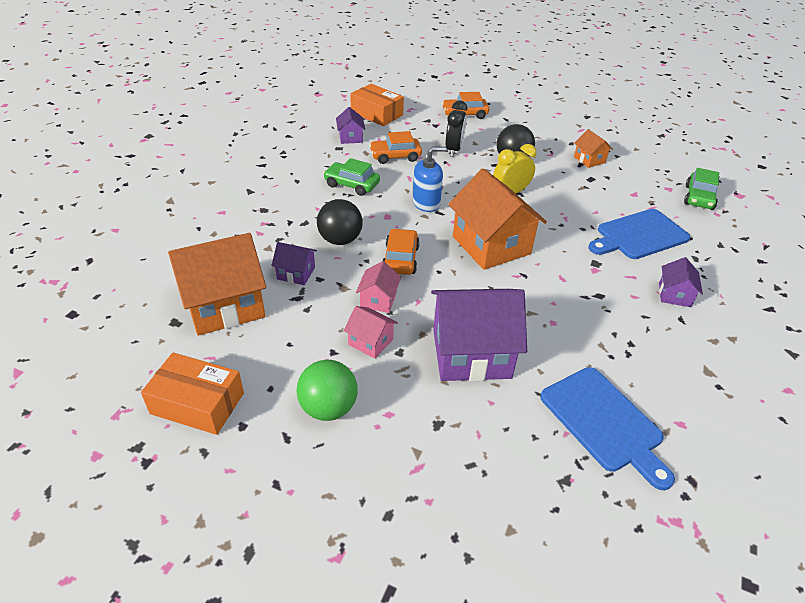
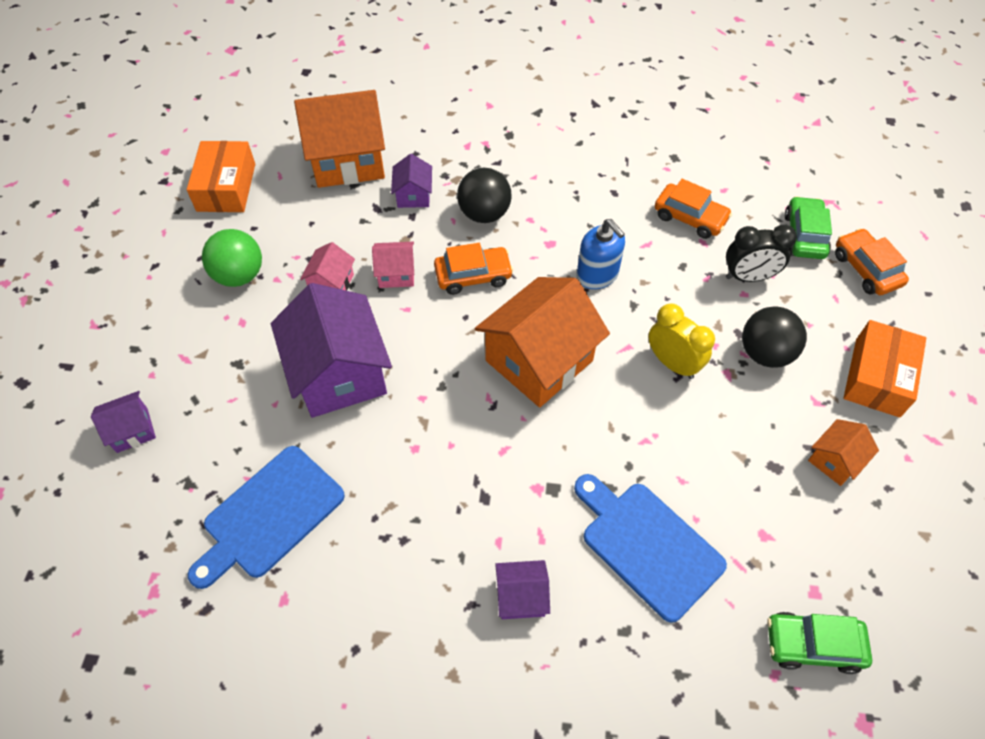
camera: 75 degrees right, 15 degrees up
orange house [168,233,266,336] -> orange house turned 60 degrees counterclockwise [294,90,385,188]
green car [323,158,380,196] -> green car moved to [784,196,832,259]
purple house [336,107,365,144] -> purple house moved to [91,391,156,453]
orange box [350,84,404,126] -> orange box moved to [843,320,926,418]
orange car [369,131,422,164] -> orange car turned 150 degrees clockwise [655,179,732,239]

